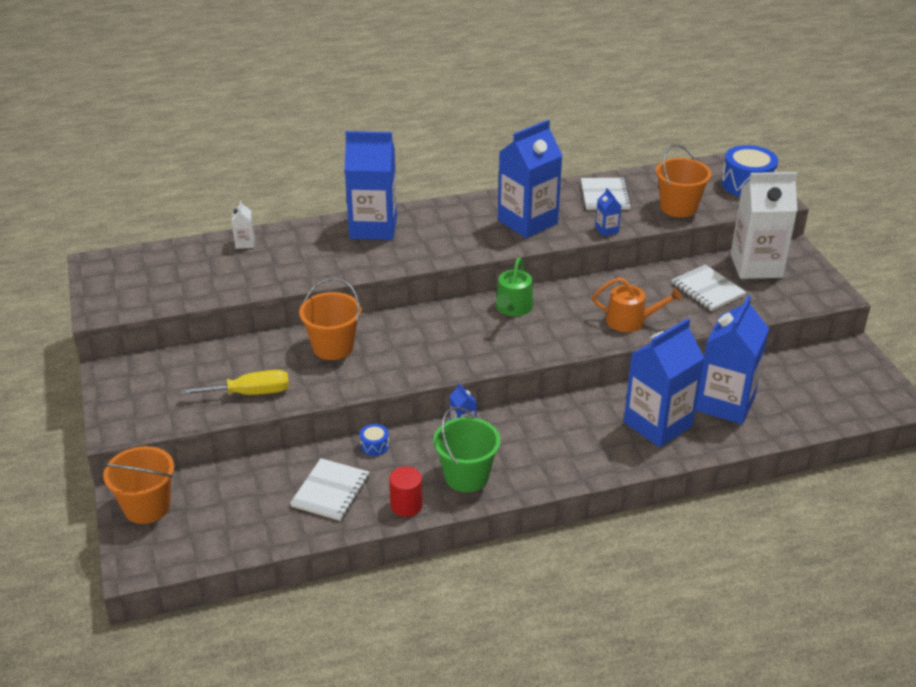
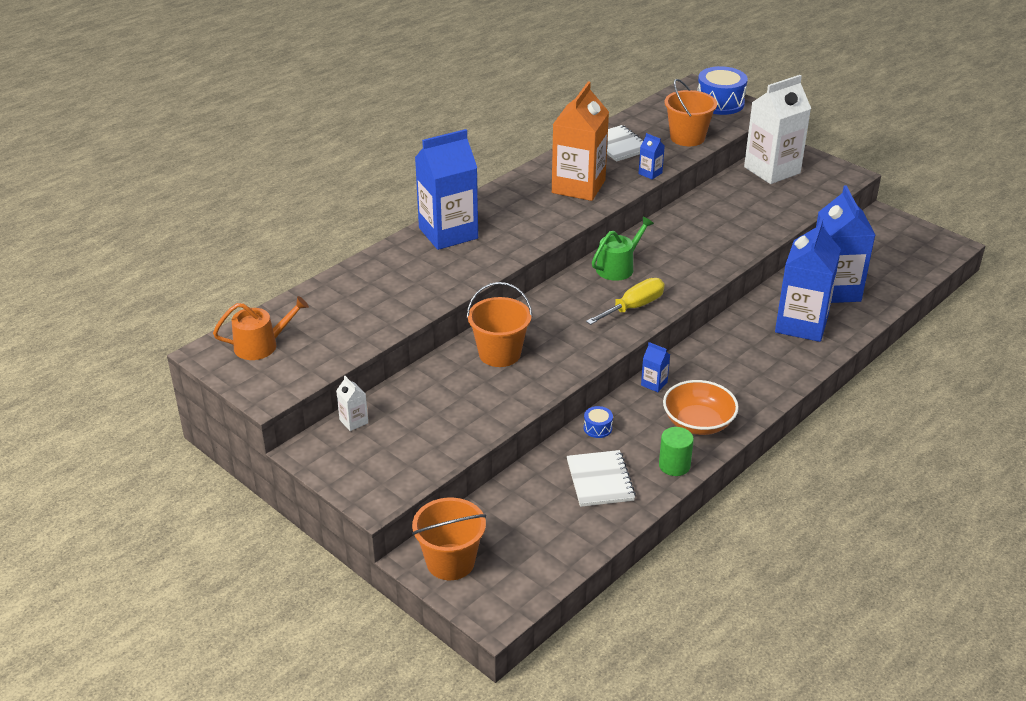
camera: 30 degrees left, 0 degrees up
yellow screwdriver [180,370,289,395] -> yellow screwdriver moved to [586,278,665,325]
white carton [232,200,255,249] -> white carton moved to [336,376,368,431]
red cylinder [389,466,423,517] -> green cylinder [659,427,694,476]
green bucket [433,407,501,492] -> orange bowl [663,380,739,435]
green watering can [496,257,533,316] -> green watering can turned 120 degrees counterclockwise [592,216,654,281]
blue carton [498,120,563,238] -> orange carton [552,81,609,201]
orange watering can [592,277,682,332] -> orange watering can moved to [213,296,309,360]
white notebook [671,264,746,311] -> none

